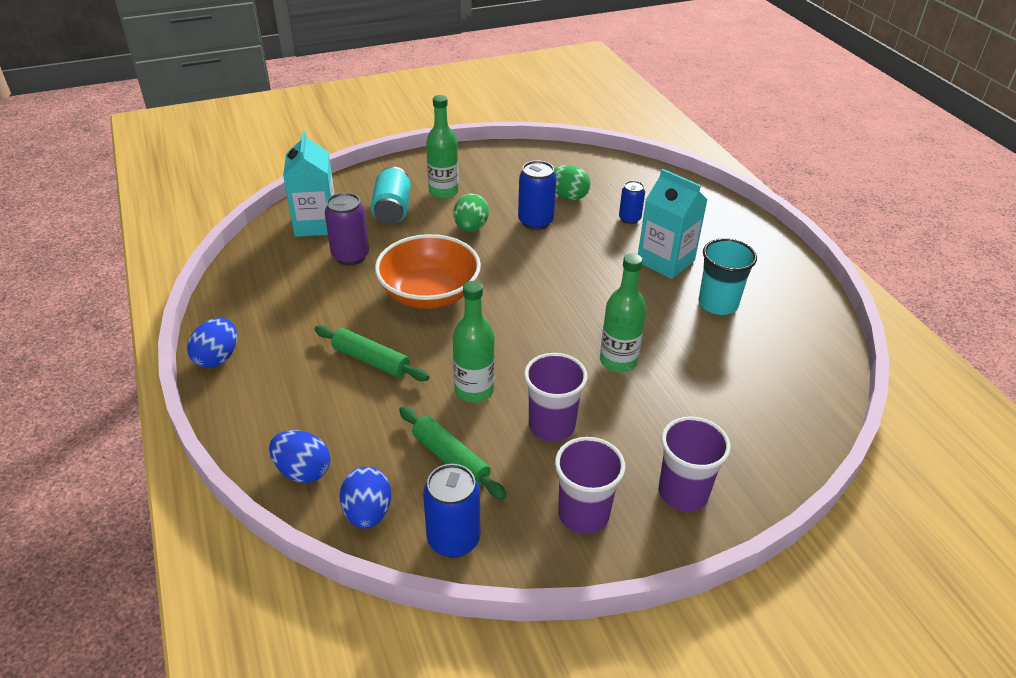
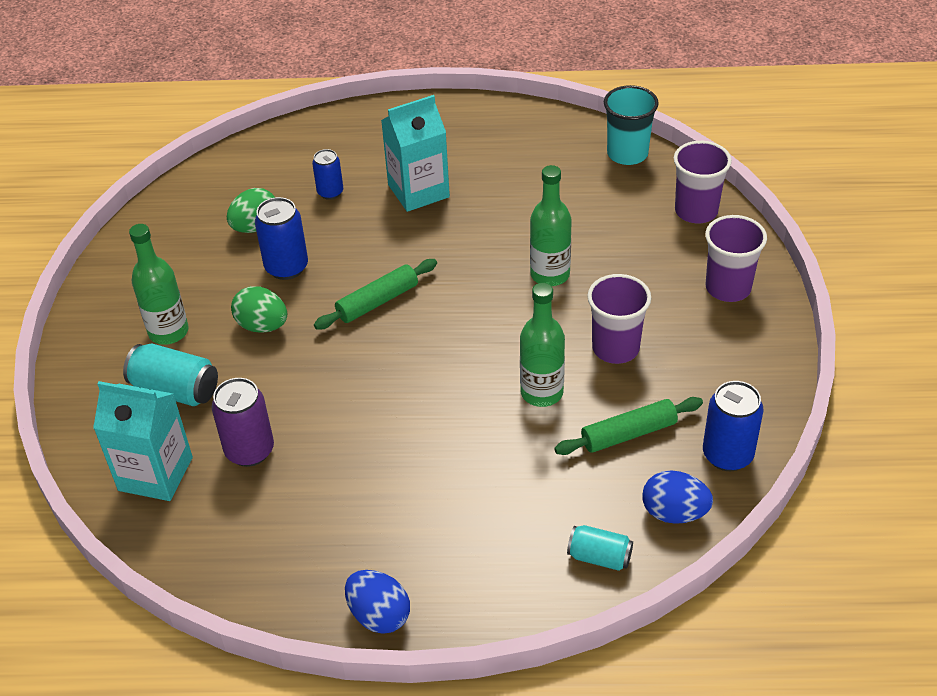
camera: 65 degrees left, 5 degrees up
blue egg [269,430,330,483] -> turquoise can [567,525,633,571]
green rolling pin [315,325,429,381] -> green rolling pin moved to [314,259,437,330]
orange bowl [375,234,481,309] -> none
purple cup [555,437,625,534] -> purple cup moved to [674,141,732,223]
turquoise cup [699,238,757,315] -> turquoise cup moved to [604,85,659,165]

